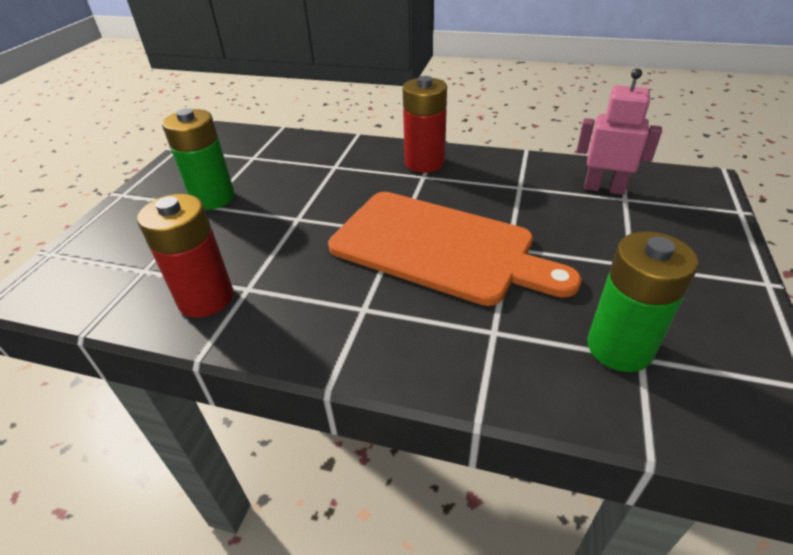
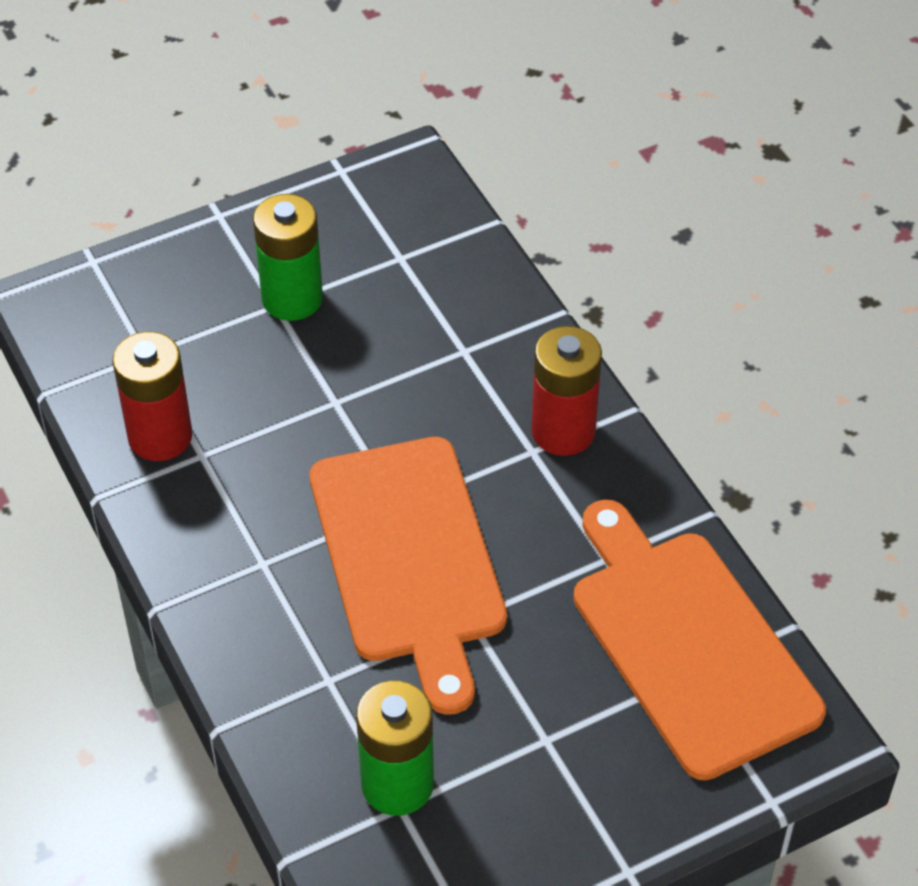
camera: 45 degrees right, 10 degrees up
pink robot [577,68,662,195] -> orange cutting board [573,499,826,780]

